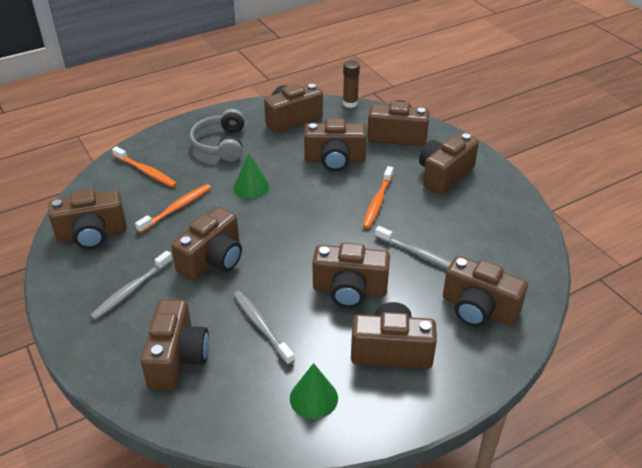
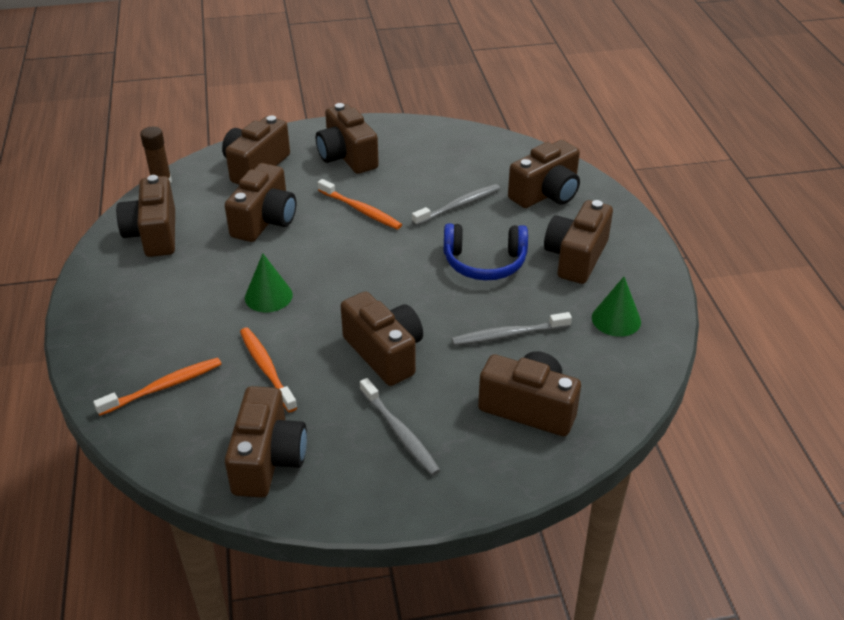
camera: 70 degrees left, 0 degrees up
grey headphones [190,109,245,161] -> none
brown camera [313,243,390,308] -> blue headphones [444,223,528,280]

